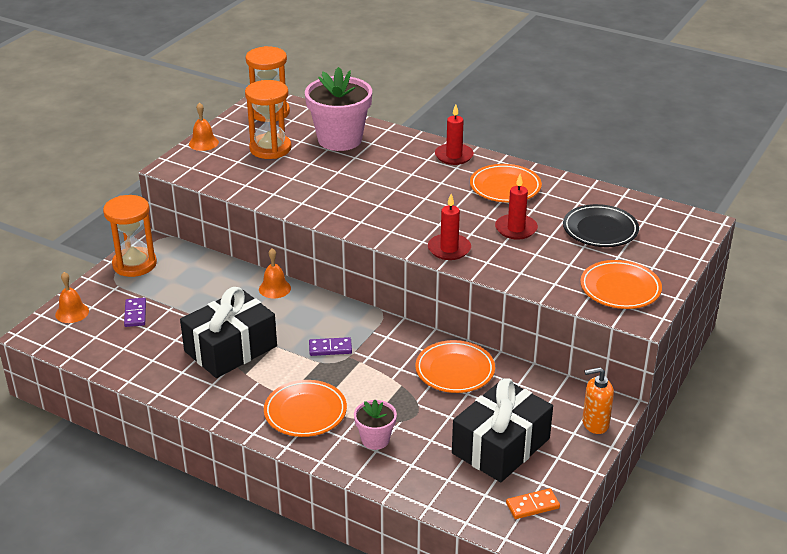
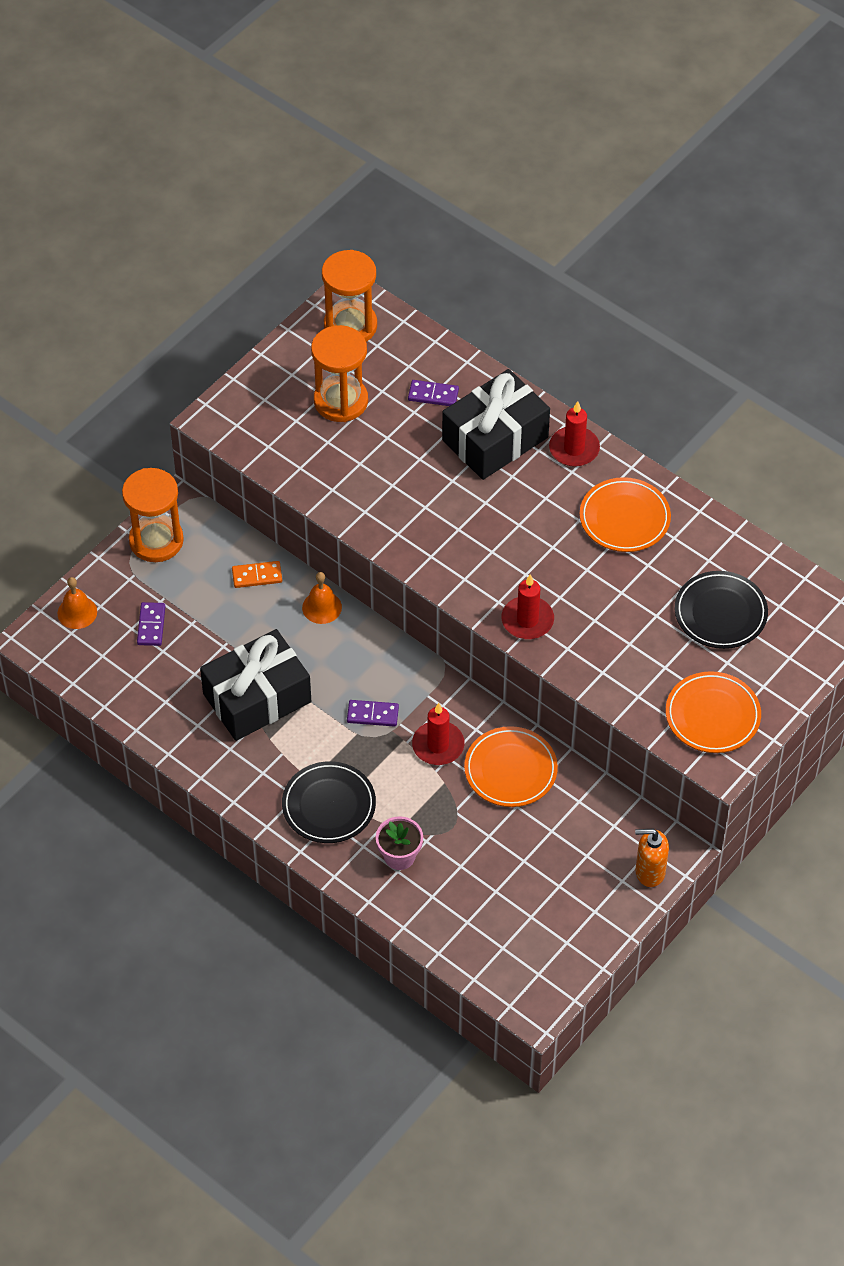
camera: 10 degrees right, 20 degrees up
orange bell [189,102,219,151] -> none
orange plate [264,380,347,437] -> black plate [282,761,376,843]
pink flower pot [305,67,372,151] -> purple domino [408,380,459,406]
black gift [452,378,553,482] -> black gift moved to [442,369,550,480]
red candle [495,174,538,239] -> red candle moved to [412,703,464,765]
orange domino [506,488,560,519] -> orange domino moved to [232,561,282,588]

